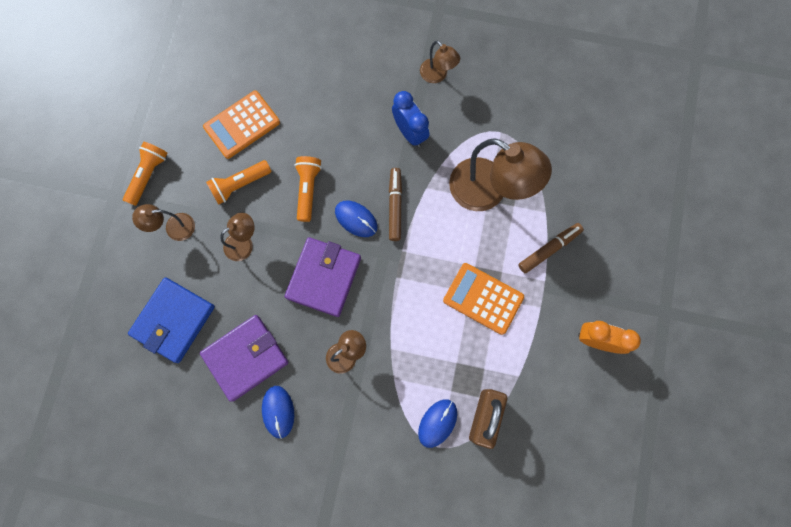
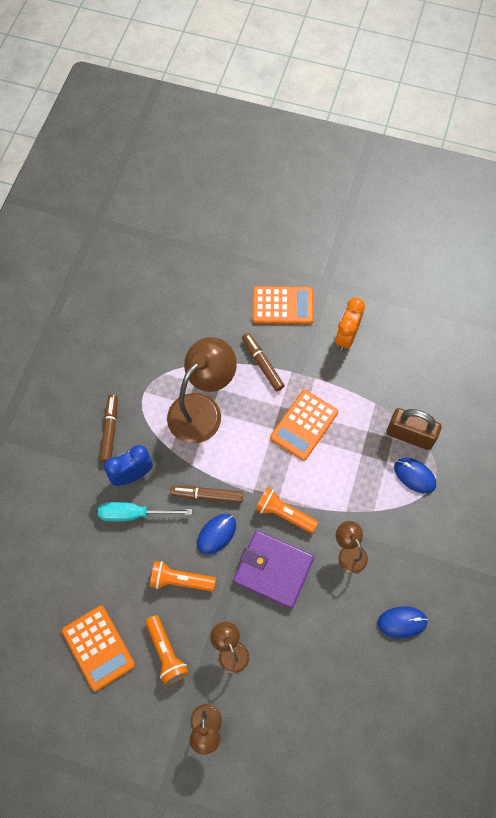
camera: 85 degrees left, 10 degrees down
orange flashlight [123,141,168,206] -> orange flashlight moved to [255,487,318,533]
blue wallet [128,278,215,363] -> none
purple wallet [200,315,288,402] -> none
brown lamp [420,41,460,83] -> none
none -> turquoise screwdriver [98,502,192,521]
none -> brown marker [100,394,118,463]
none -> orange calculator [253,286,314,324]

